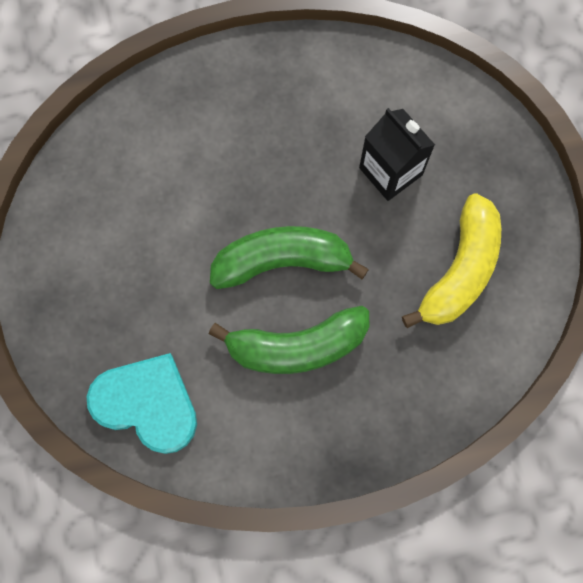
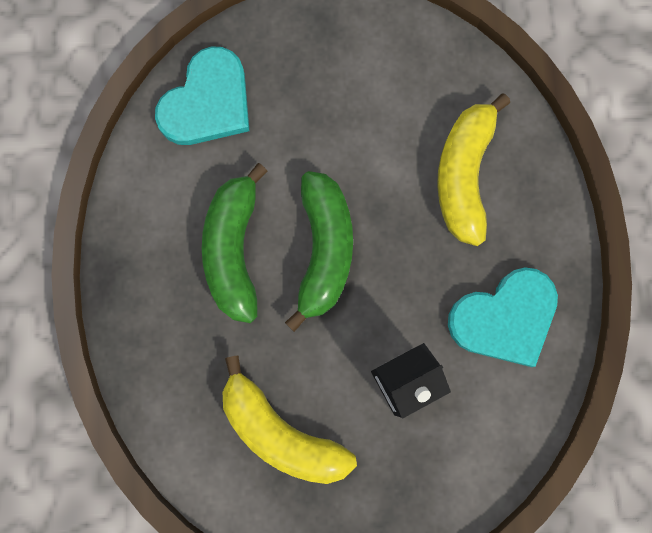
camera: 100 degrees right, 5 degrees up
none -> yellow banana [437,94,510,246]
none -> turquoise heart [448,267,558,367]

